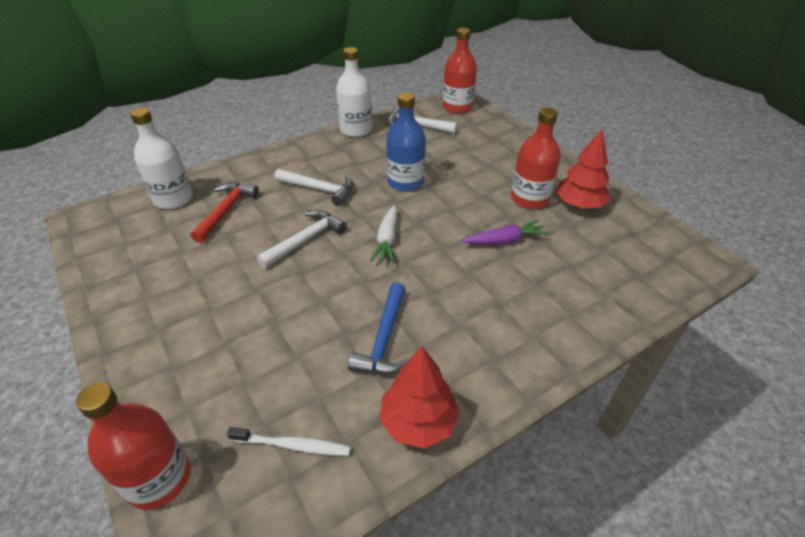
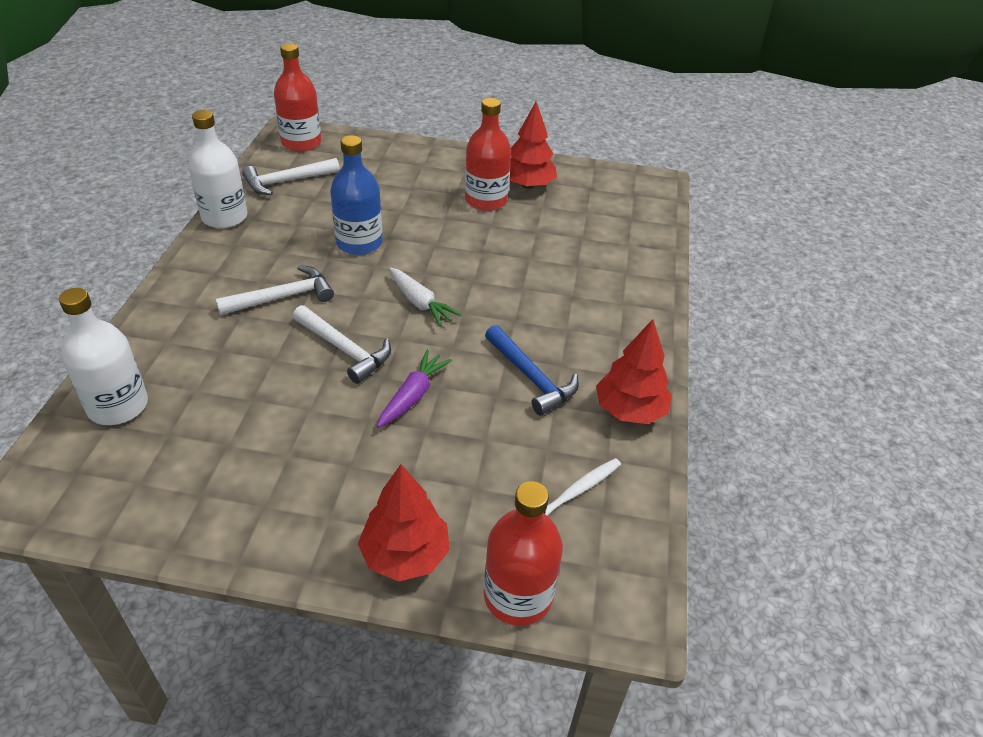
camera: 50 degrees left, 0 degrees up
red hammer [191,183,259,243] -> none
white hammer [257,210,347,268] -> white hammer turned 135 degrees clockwise [293,305,391,384]
purple carrot [463,220,548,245] -> purple carrot moved to [377,350,452,428]
none -> red tree [358,464,450,581]

